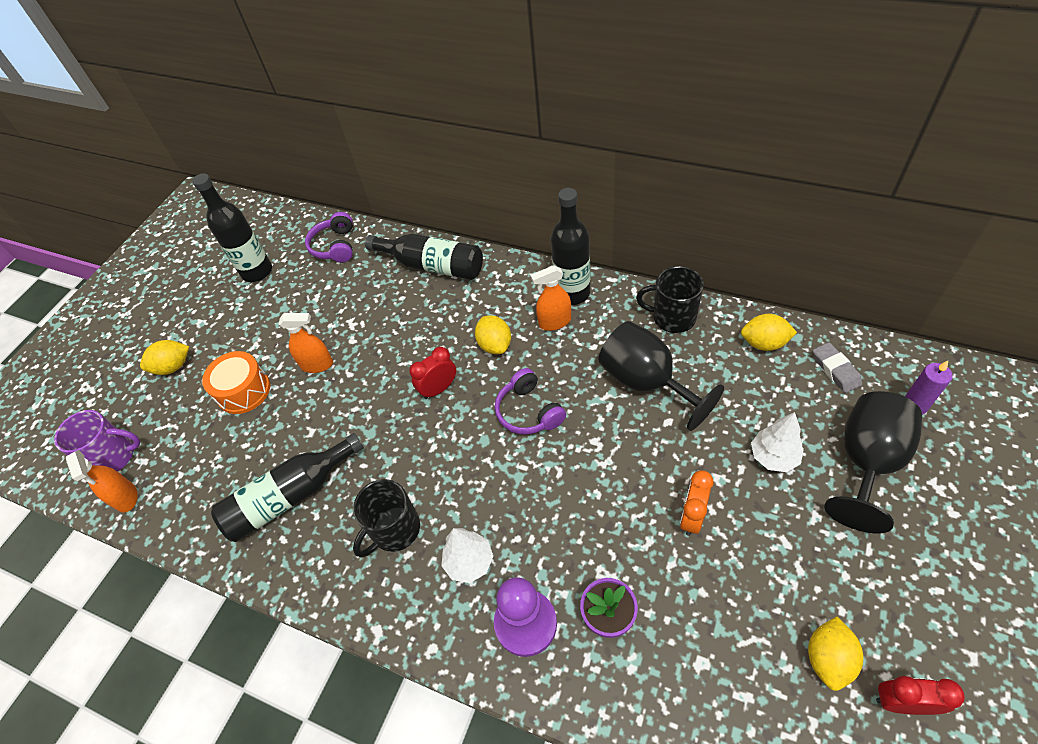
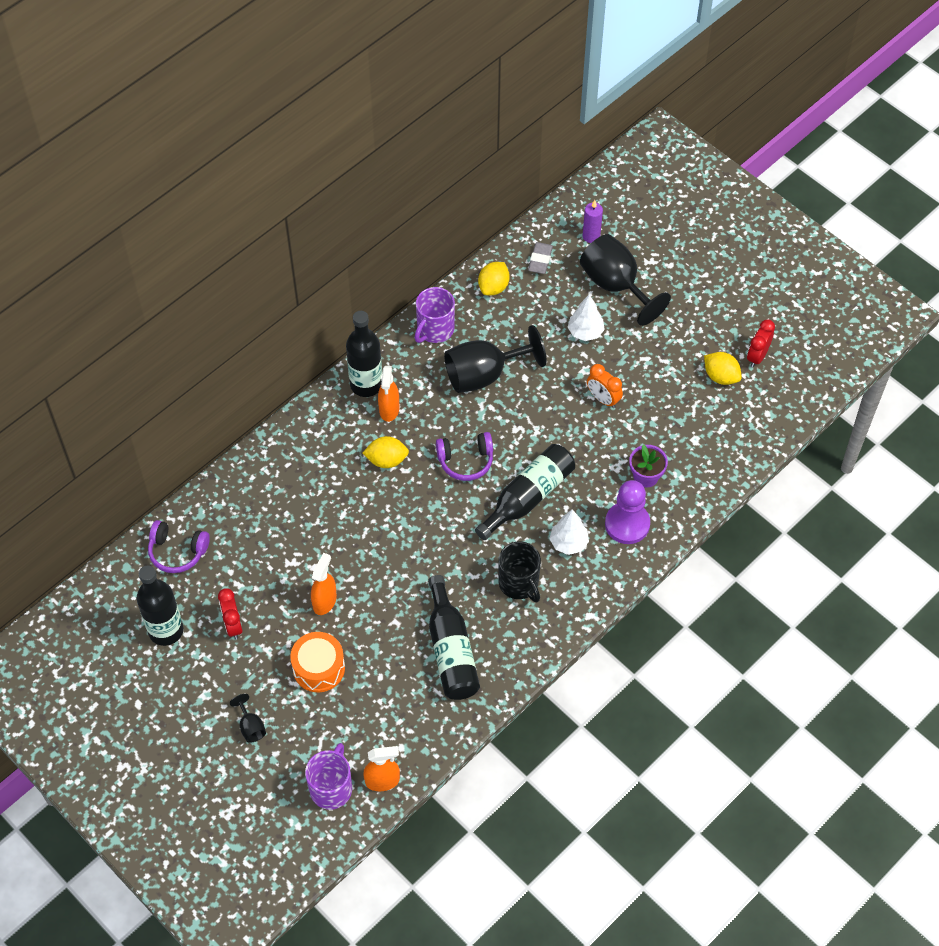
camera: 75 degrees left, 5 degrees up
yellow lemon [140,340,189,375] -> black goblet [230,694,266,743]
black bottle [365,234,483,280] -> black bottle moved to [475,444,575,540]
red clock [409,347,456,399] -> red clock moved to [218,588,242,639]
black mug [636,266,704,333] -> purple mug [415,287,455,343]
grey eraser [813,342,862,393] -> grey eraser turned 75 degrees counterclockwise [528,242,553,274]

